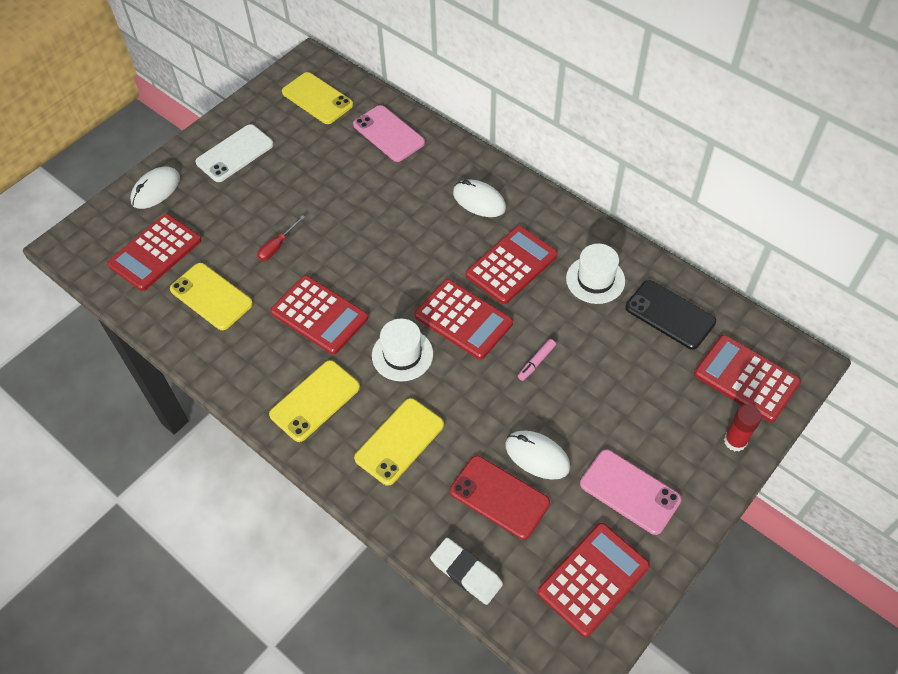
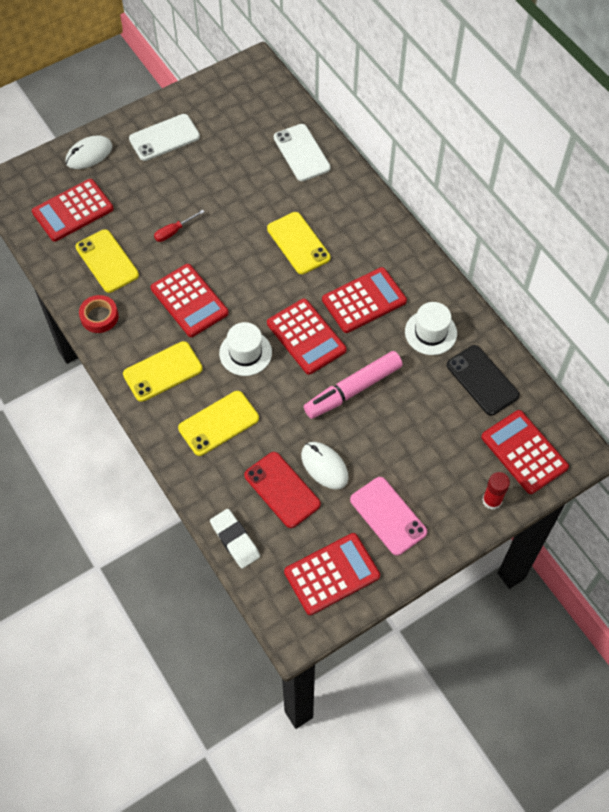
camera: 15 degrees right, 5 degrees up
yellow phone [282,72,353,124] -> yellow phone moved to [267,212,330,274]
pink phone [353,105,425,162] -> white phone [274,124,331,181]
white mouse [453,179,506,217] -> none
pink marker [518,339,556,381] -> pink marker [304,351,403,419], size x2.35
none -> red tape [79,295,118,333]

